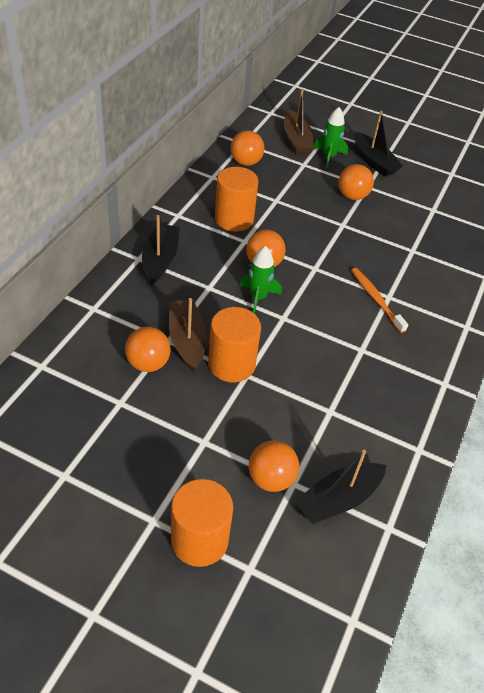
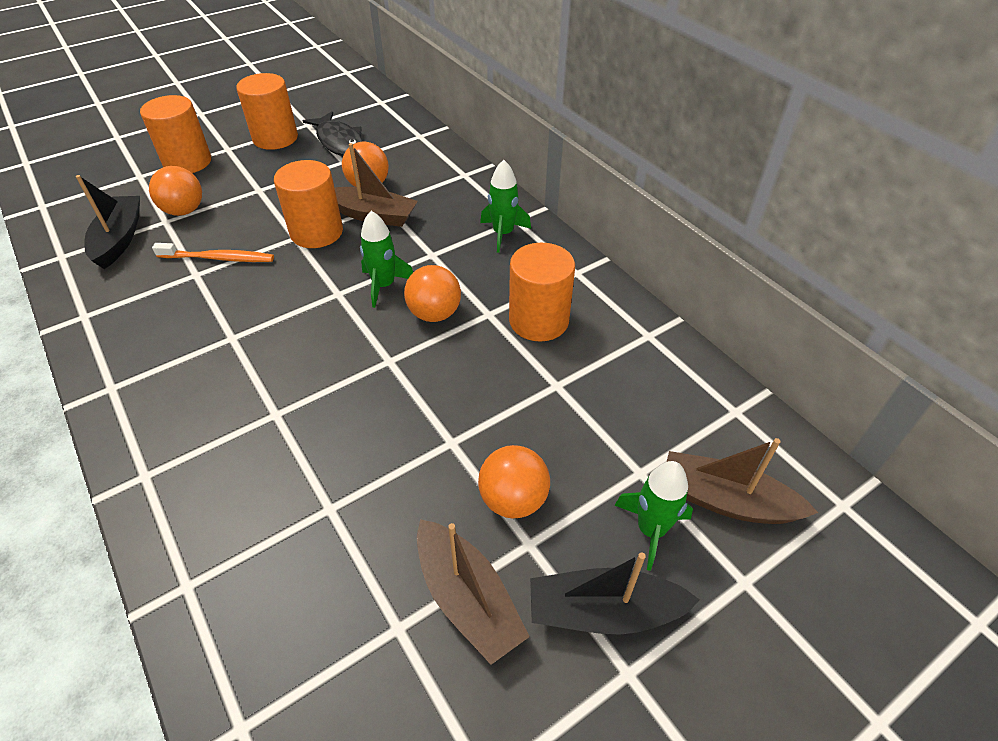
camera: 125 degrees right, 0 degrees up
black boat [142,215,180,284] -> green rocket [480,160,531,253]
orange ball [231,130,264,166] -> none
orange toothbrush [351,268,408,333] -> orange toothbrush moved to [152,243,274,262]
none -> orange cylinder [236,73,298,150]
none -> black fish [303,111,363,156]
none -> brown boat [417,519,530,665]

